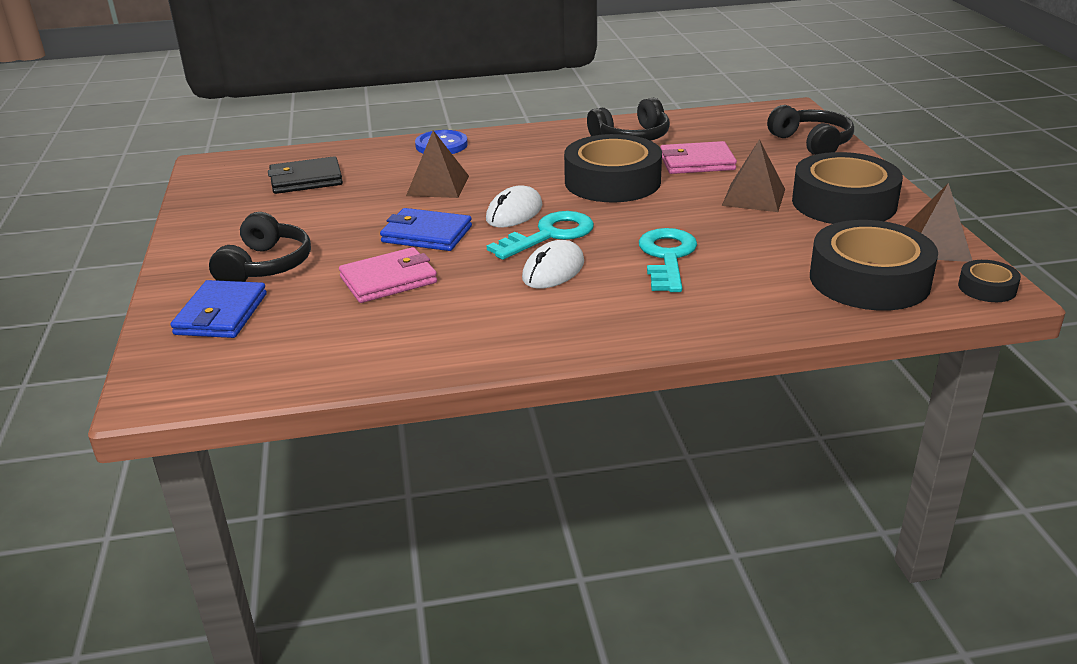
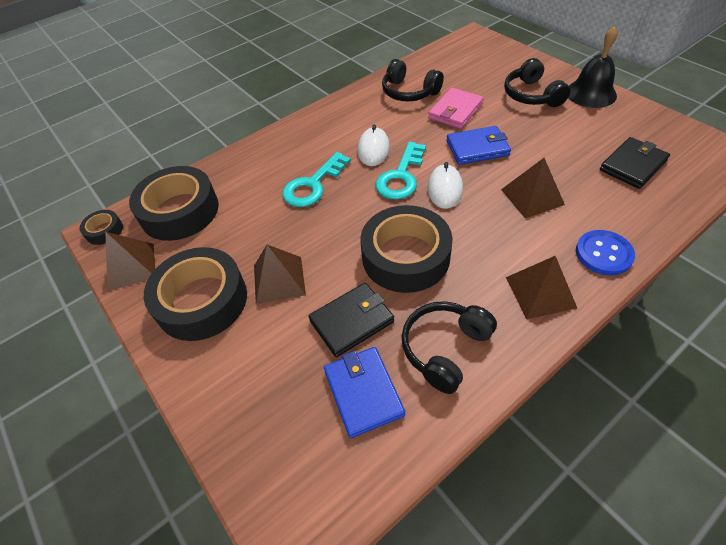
camera: 155 degrees right, 20 degrees up
blue wallet [171,280,267,338] -> blue wallet moved to [324,347,405,438]
turquoise key [639,228,697,292] -> turquoise key turned 60 degrees clockwise [282,152,351,207]
pink wallet [660,141,737,174] -> black wallet [308,283,394,357]
black headphones [767,105,854,155] -> black headphones moved to [382,59,444,101]
none -> brown pyramid [506,256,577,319]
none -> black bell [568,26,618,108]

